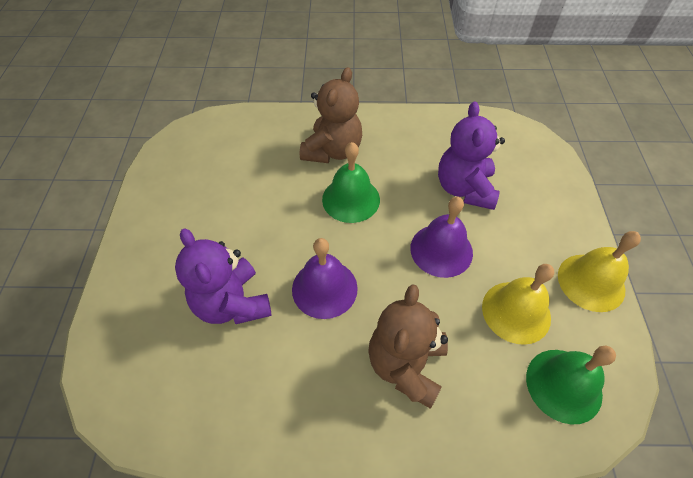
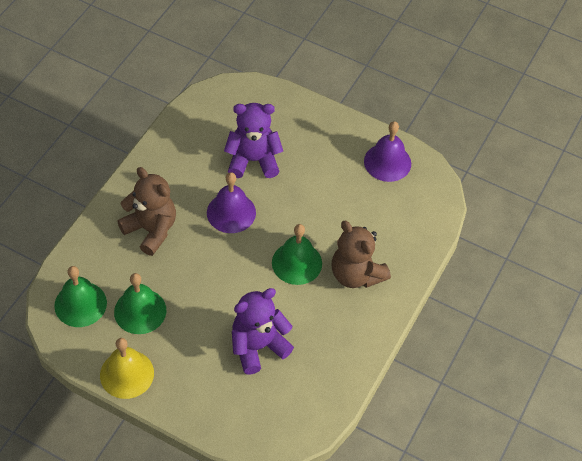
camera: 115 degrees right, 0 degrees up
purple bell [410,197,473,278] -> purple bell moved to [364,121,411,182]
purple teddy bear [438,102,505,210] -> purple teddy bear turned 60 degrees counterclockwise [232,288,294,375]
yellow bell [482,264,554,345] -> green bell [114,273,166,334]

